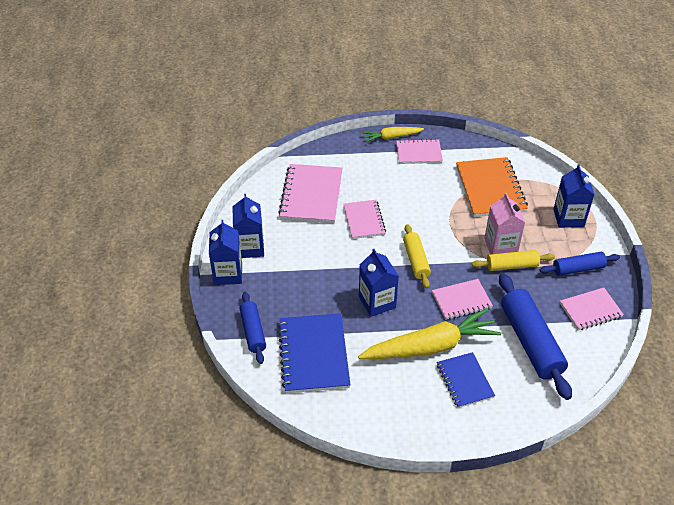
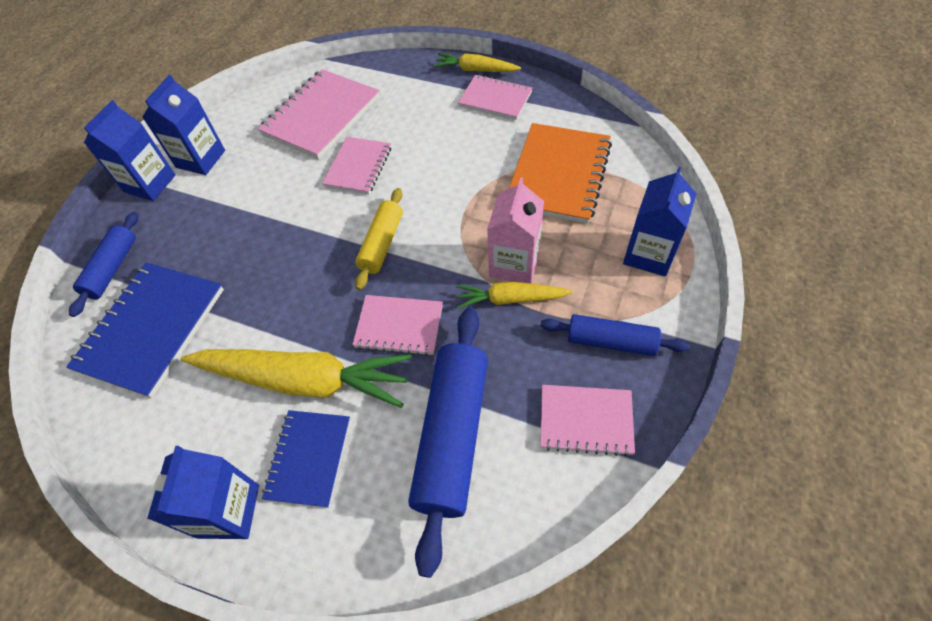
camera: 30 degrees right, 10 degrees up
blue carton [359,249,399,317] -> blue carton moved to [147,446,259,539]
yellow rolling pin [472,250,555,271] -> yellow carrot [456,282,573,309]

